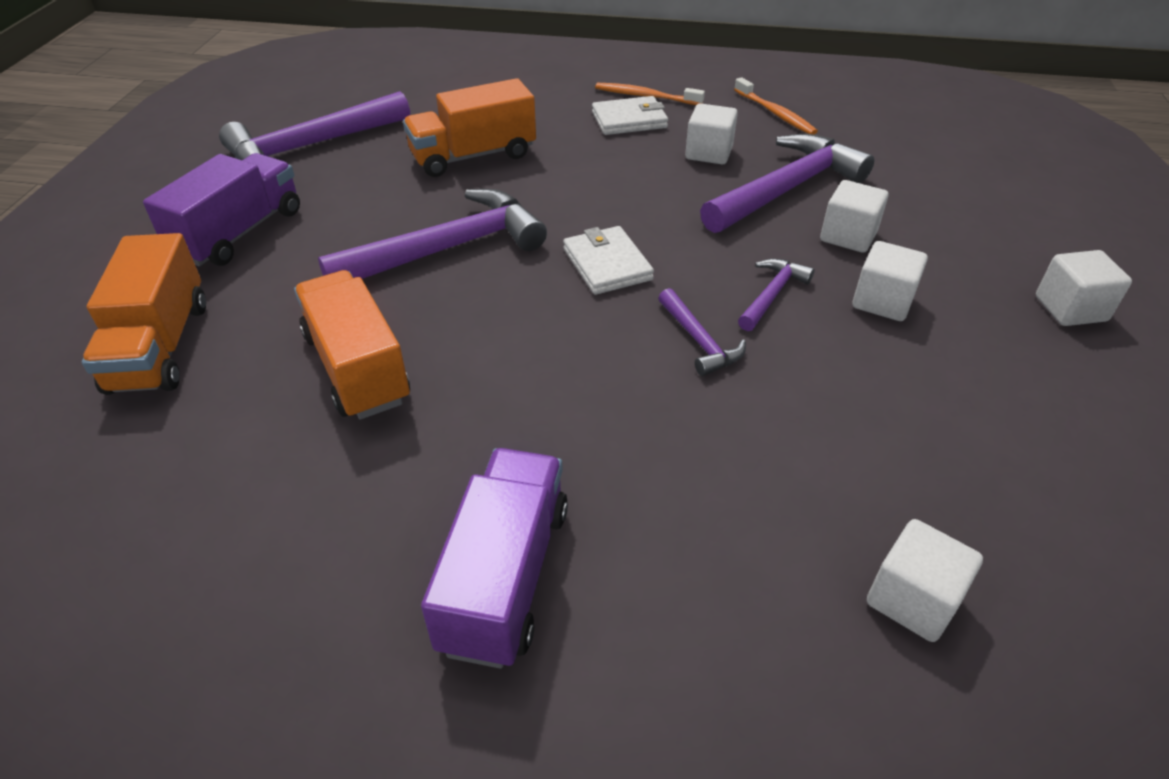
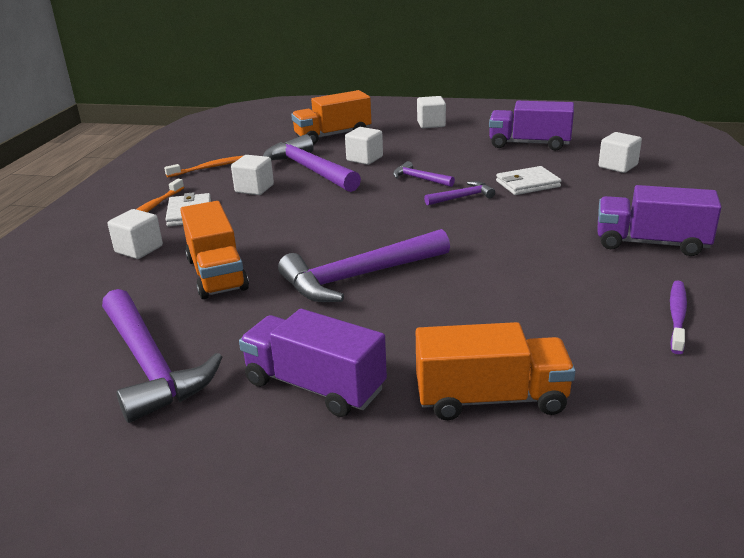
camera: 85 degrees left, 15 degrees down
orange truck [294,270,410,419] -> orange truck moved to [291,90,371,145]
purple hammer [318,189,547,279] -> purple hammer turned 90 degrees counterclockwise [278,229,450,302]
white wallet [563,226,654,295] -> white wallet moved to [496,166,562,195]
white cube [852,241,928,321] -> white cube moved to [108,209,163,259]
none -> purple truck [489,101,574,151]
none -> purple toothbrush [670,281,687,354]

